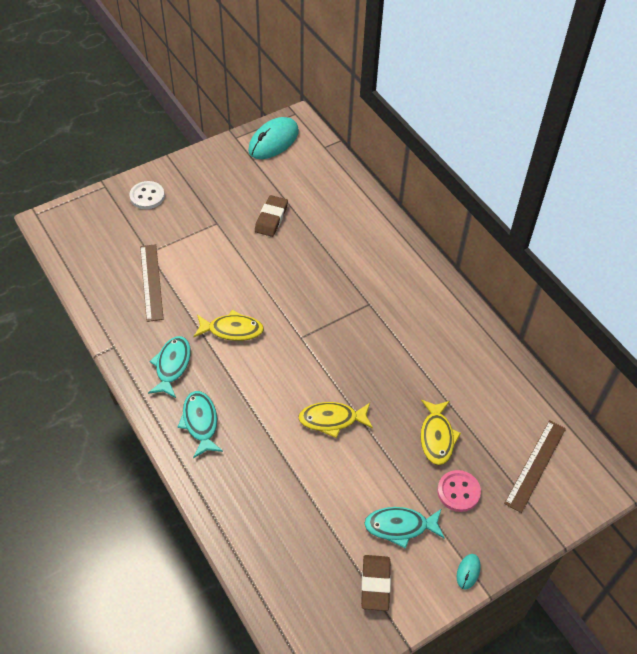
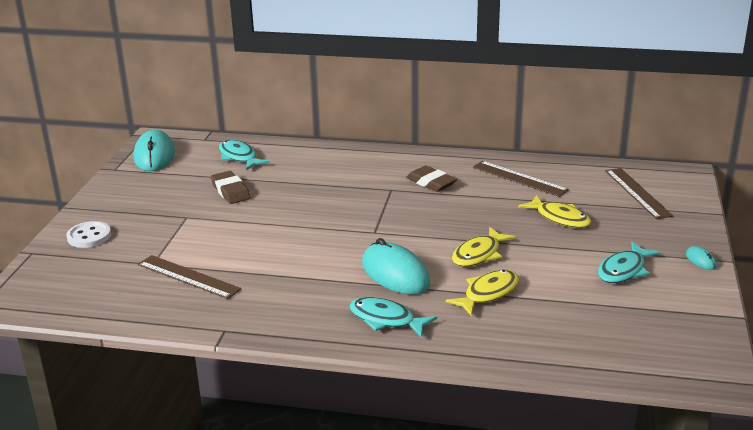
camera: 45 degrees left, 25 degrees down
turquoise fish [148,336,191,398] -> turquoise fish moved to [219,140,270,170]
yellow fish [193,310,264,341] -> yellow fish moved to [445,270,519,316]
brown eraser [361,555,391,611] -> brown eraser moved to [406,165,457,192]
pink button [437,470,481,512] -> none
none -> turquoise mouse [362,238,430,295]
none -> brown ruler [473,161,569,197]

